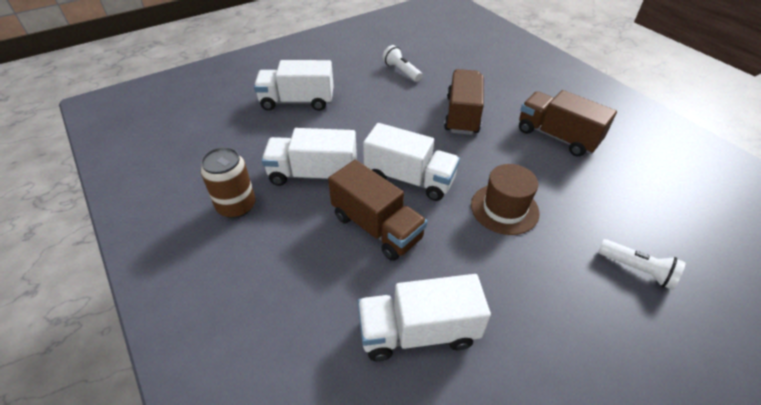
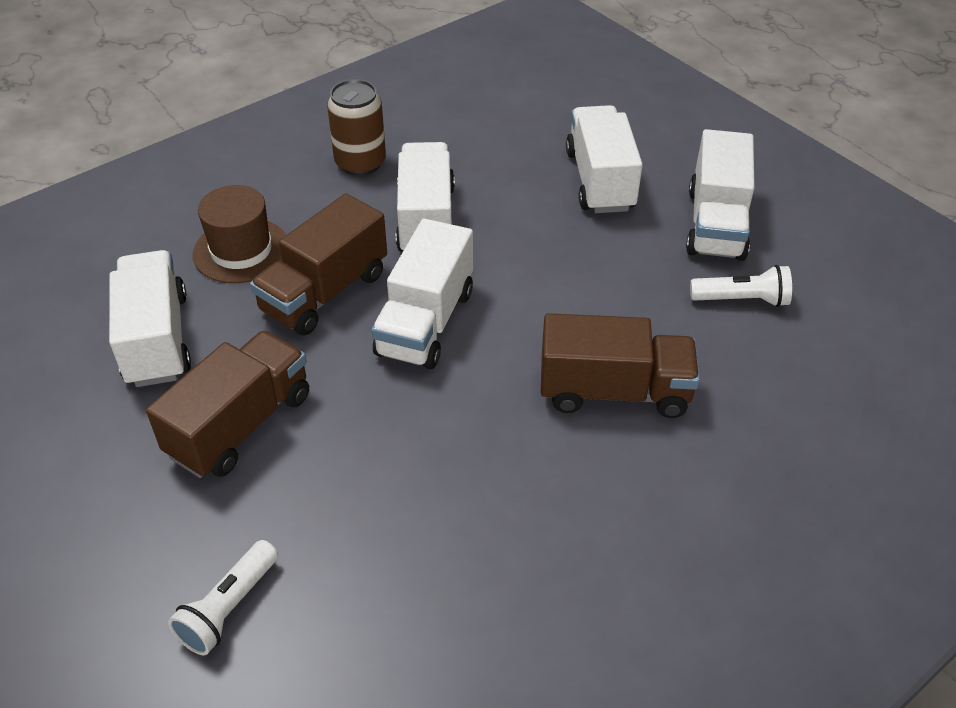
camera: 85 degrees right, 0 degrees up
white flashlight [382,45,423,82] -> white flashlight turned 45 degrees clockwise [690,265,792,307]
brown hat [471,164,540,235] -> brown hat moved to [193,185,286,283]
brown truck [519,90,617,157] -> brown truck moved to [146,330,309,478]
none -> white truck [686,129,755,261]

